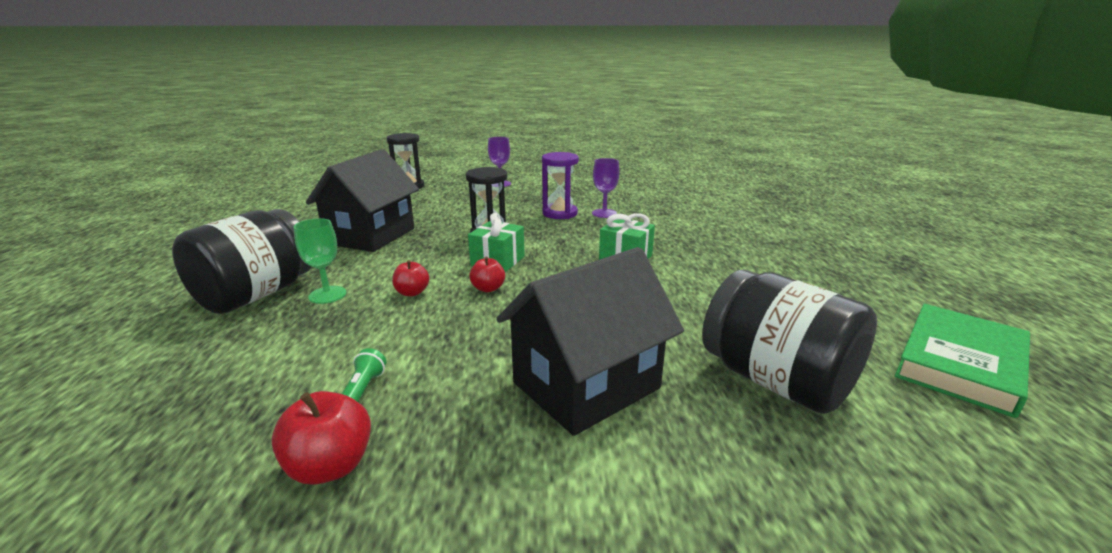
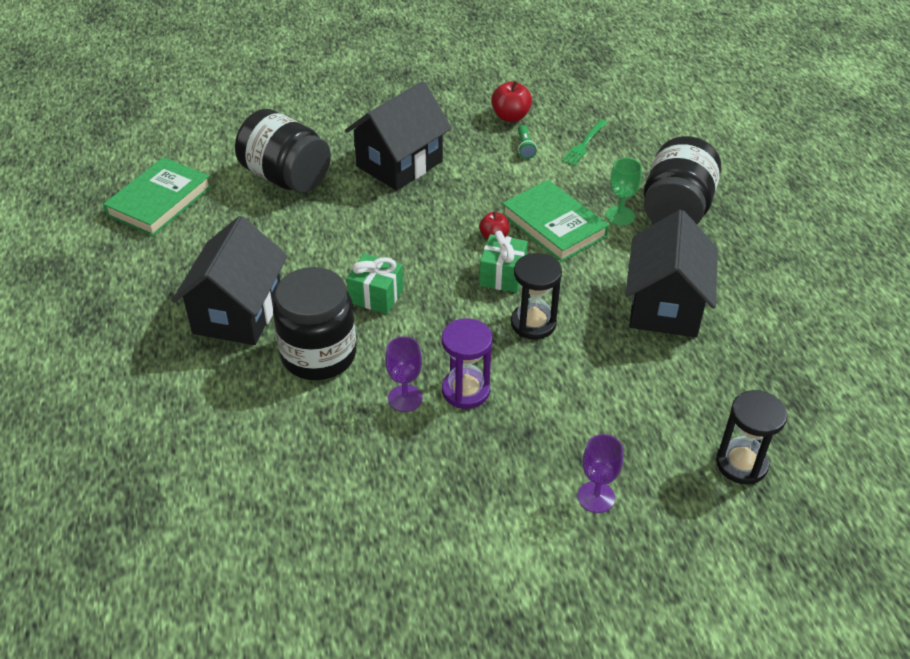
camera: 170 degrees right, 20 degrees up
red apple [392,260,429,296] -> green book [502,180,609,262]
none -> black house [172,216,288,345]
none -> black jar [273,267,357,380]
none -> green fork [562,120,608,166]

